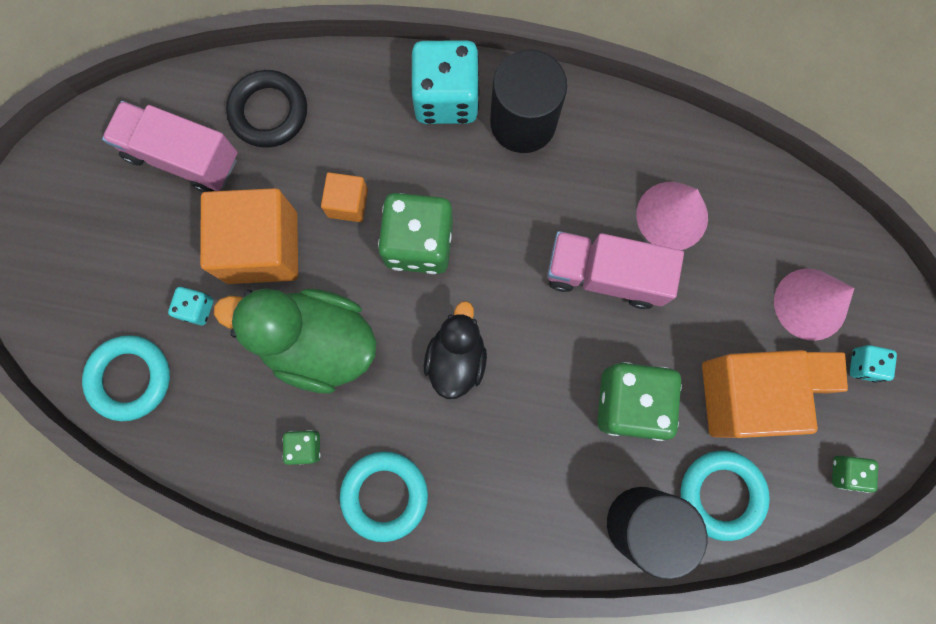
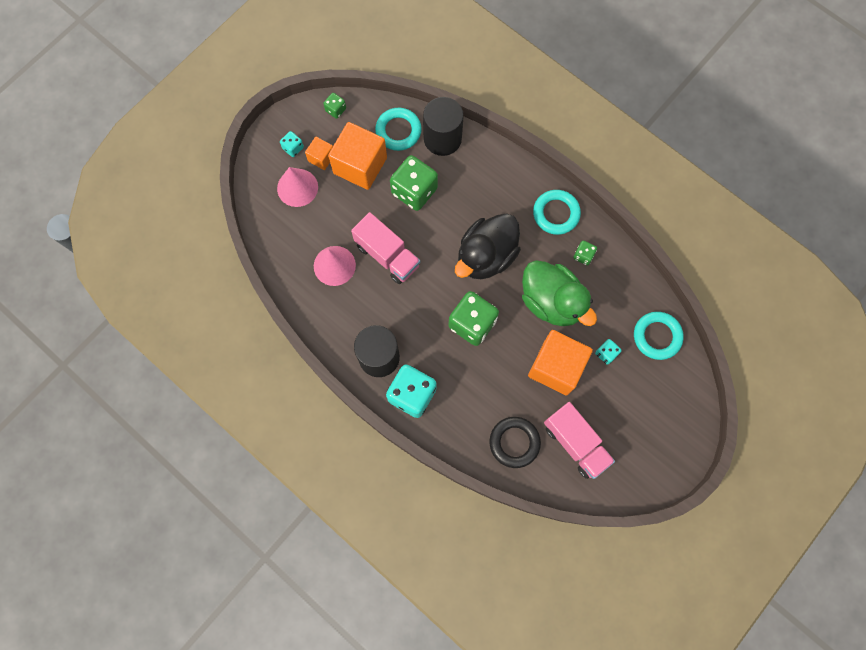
camera: 150 degrees left, 5 degrees down
orange cube [321,172,368,222] -> none
black duck [424,301,487,399] -> black duck [455,213,521,279], size x1.61

